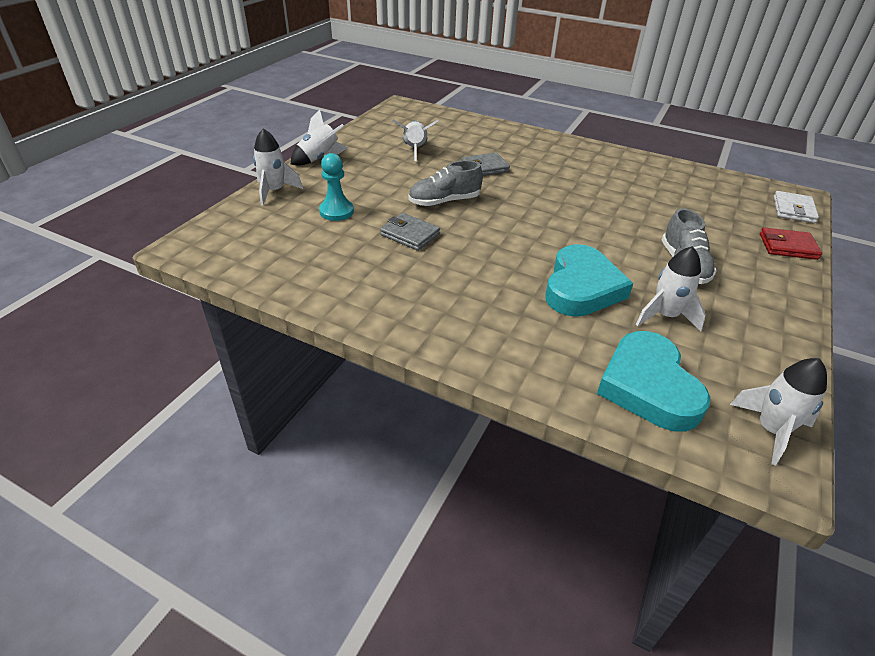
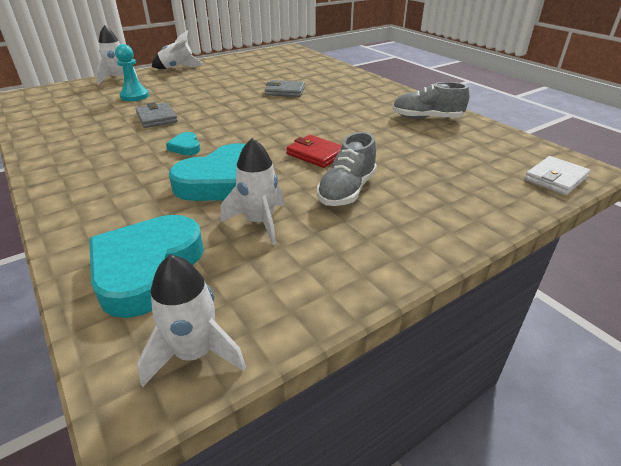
camera: 30 degrees right, 5 degrees down
white rocket [392,119,439,161] -> none
grey shoe [408,160,483,206] -> grey shoe moved to [392,82,469,119]
red wallet [760,228,822,260] -> red wallet moved to [286,135,342,168]
none -> turquoise heart [166,132,200,155]

